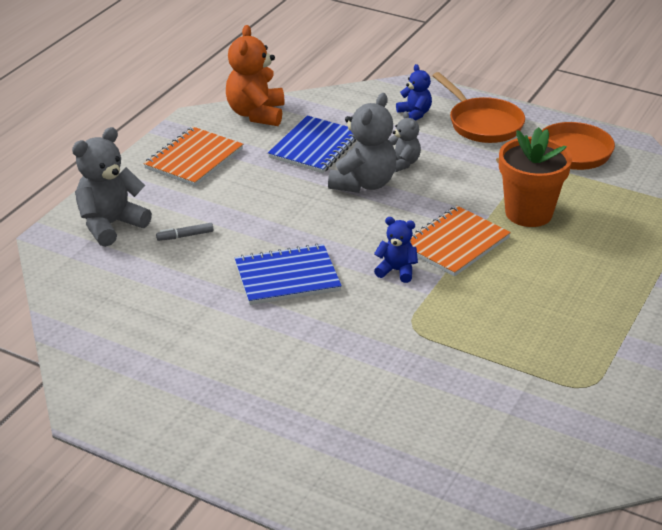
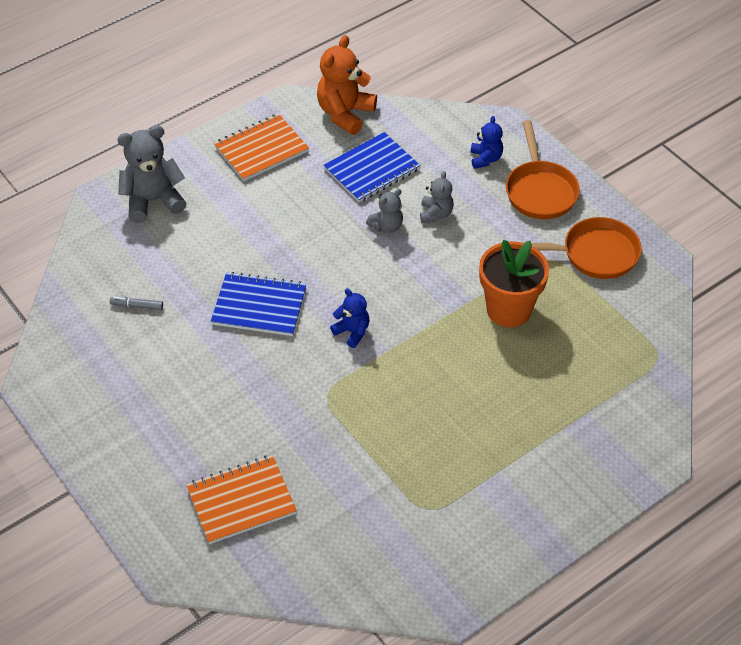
camera: 25 degrees right, 15 degrees up
grey marker [156,223,213,241] -> grey marker moved to [110,297,163,310]
grey teddy bear [328,93,396,193] -> grey teddy bear [366,189,403,233], size x0.56
orange notebook [410,206,511,276] -> orange notebook moved to [186,455,297,544]

